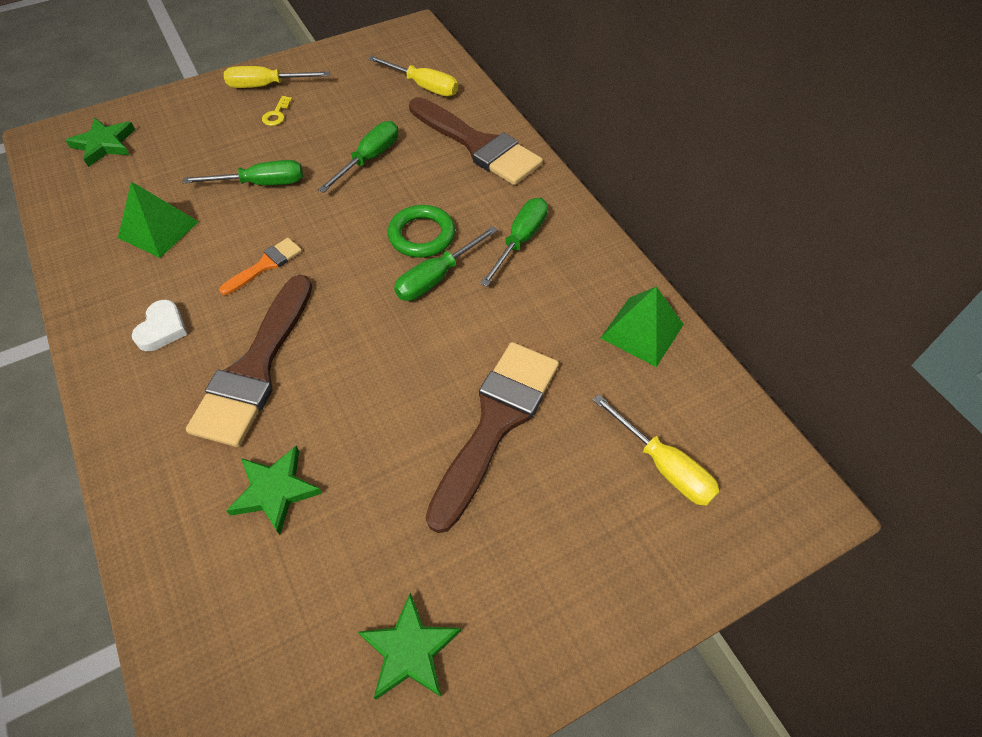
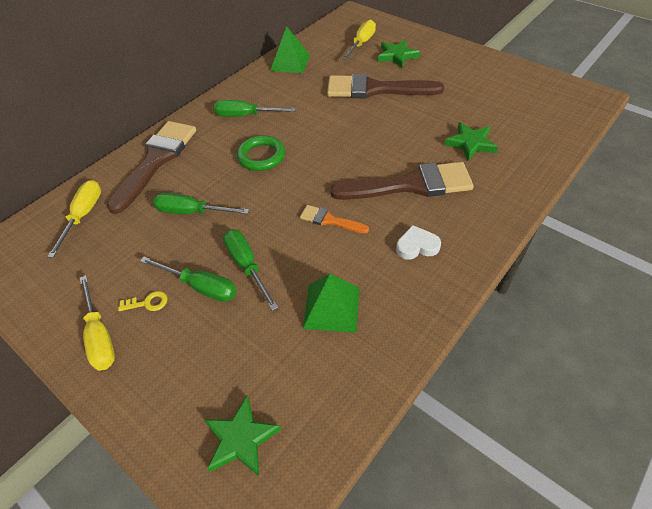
camera: 110 degrees left, 5 degrees down
green star [358,593,461,699] -> green star moved to [378,40,420,68]
green screwdriver [394,226,498,301] -> green screwdriver moved to [140,257,237,302]

